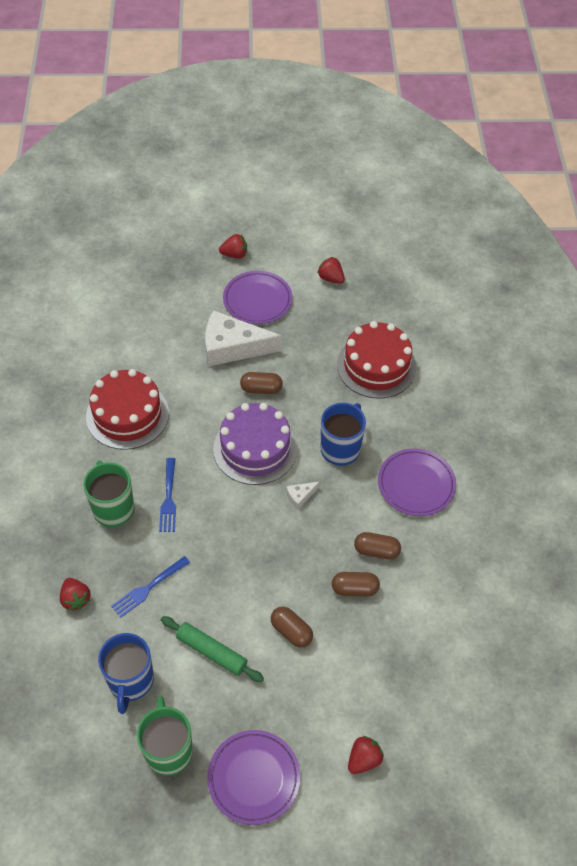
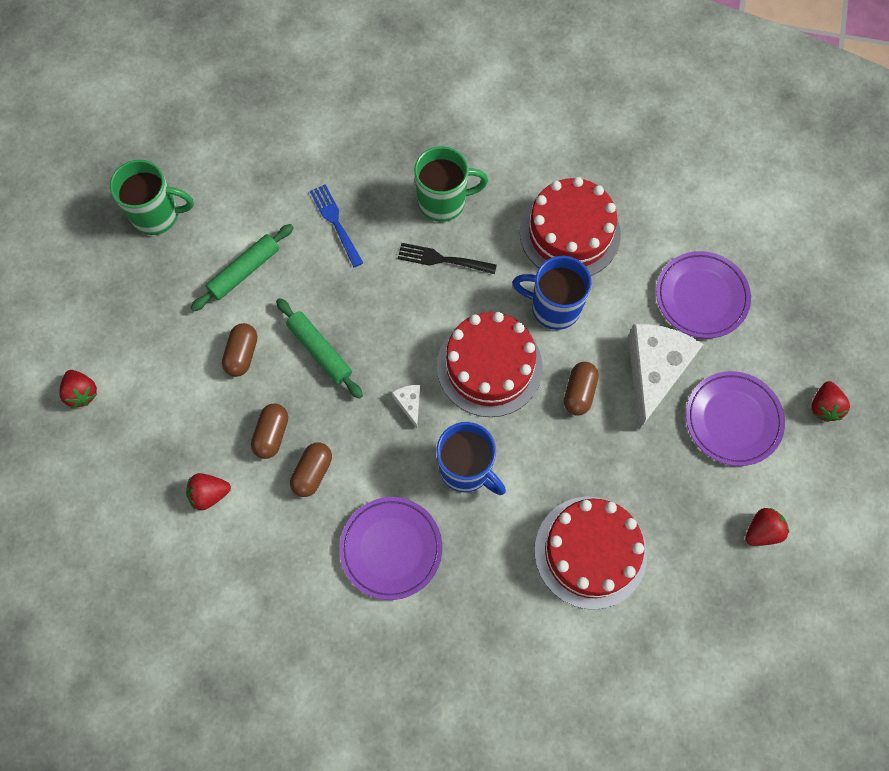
camera: 105 degrees right, 15 degrees up
red strawberry [60,578,91,611] -> red strawberry moved to [186,473,231,510]
blue mug [98,633,154,714] -> blue mug moved to [512,256,592,330]
blue fork [159,458,176,532] -> black fork [398,243,497,274]
purple plate [207,730,300,825] -> purple plate moved to [656,251,751,338]
purple cake [213,403,297,485] -> red cake [437,312,543,417]
brown capsule [271,607,313,648] -> brown capsule turned 45 degrees counterclockwise [222,323,257,377]
none -> green rolling pin [276,298,363,399]

